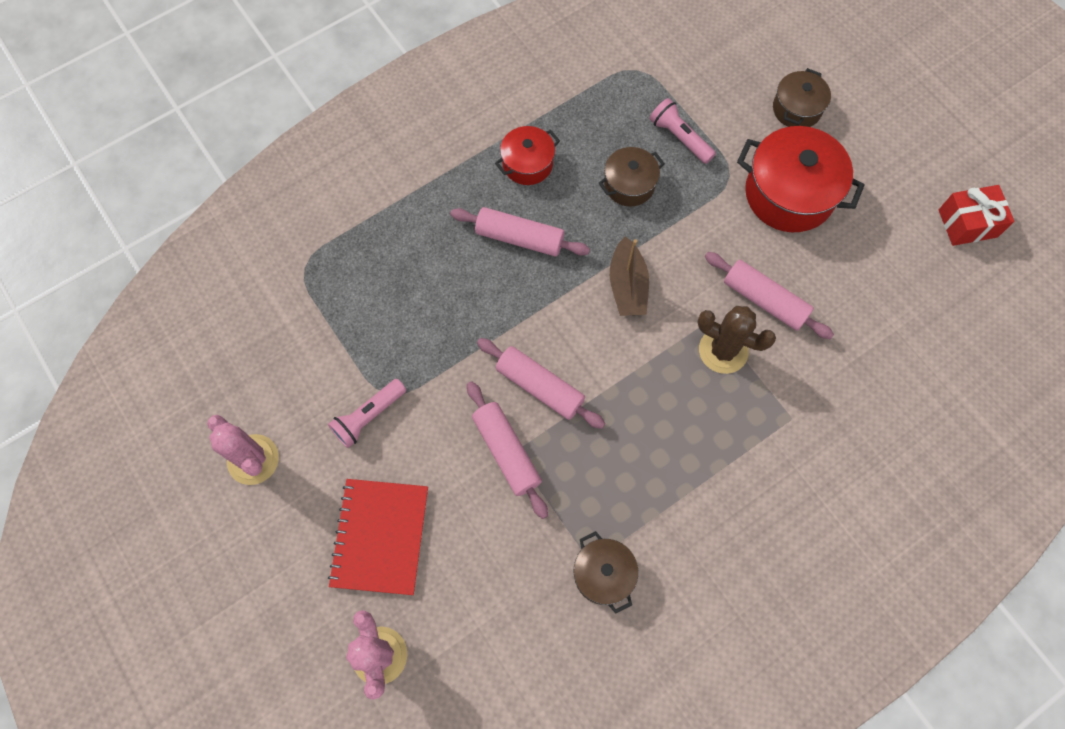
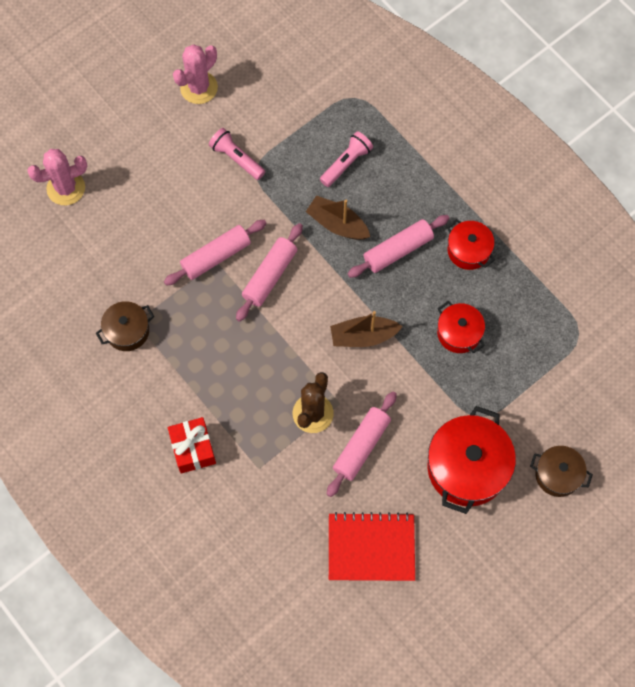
camera: 85 degrees right, 0 degrees up
red notebook [328,479,428,595] -> red notebook moved to [329,512,415,581]
pink rolling pin [450,207,590,256] -> pink rolling pin turned 45 degrees clockwise [348,215,449,278]
brown pot [599,147,665,206] -> red pot [437,301,485,353]
pink flashlight [650,98,716,164] -> pink flashlight moved to [320,131,373,187]
red gift [939,185,1014,246] -> red gift moved to [168,417,216,474]
none -> brown boat [306,195,370,240]

